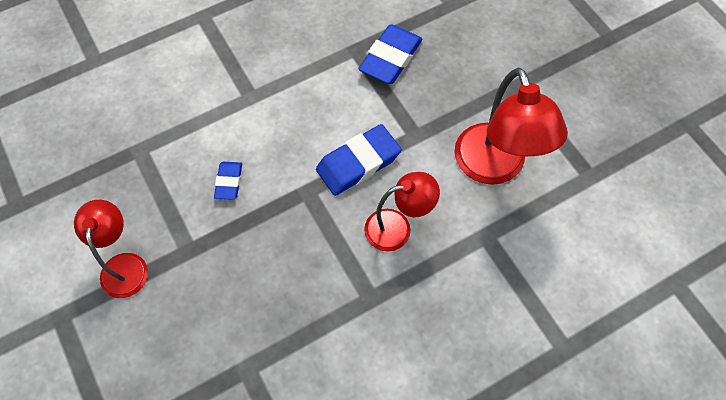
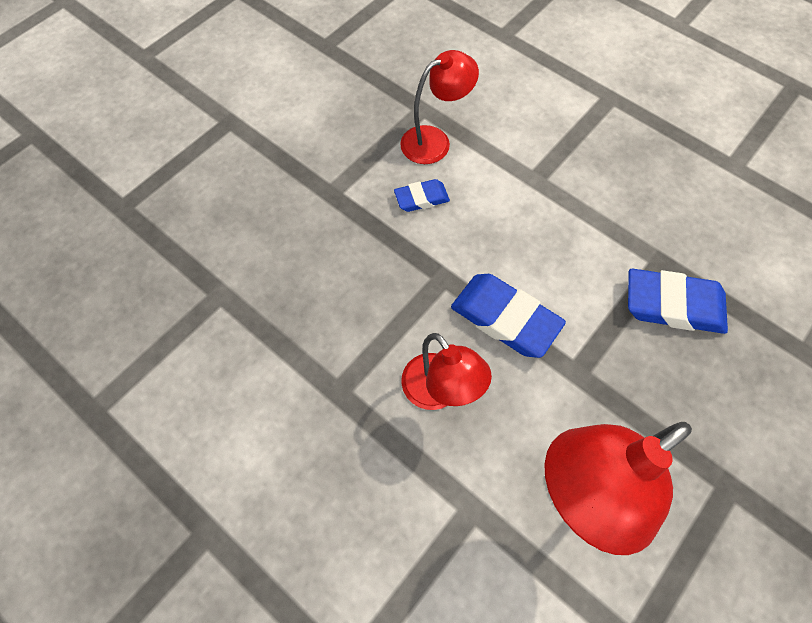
camera: 70 degrees right, 0 degrees up
red lamp [74,200,148,298] -> red lamp moved to [400,50,479,164]

